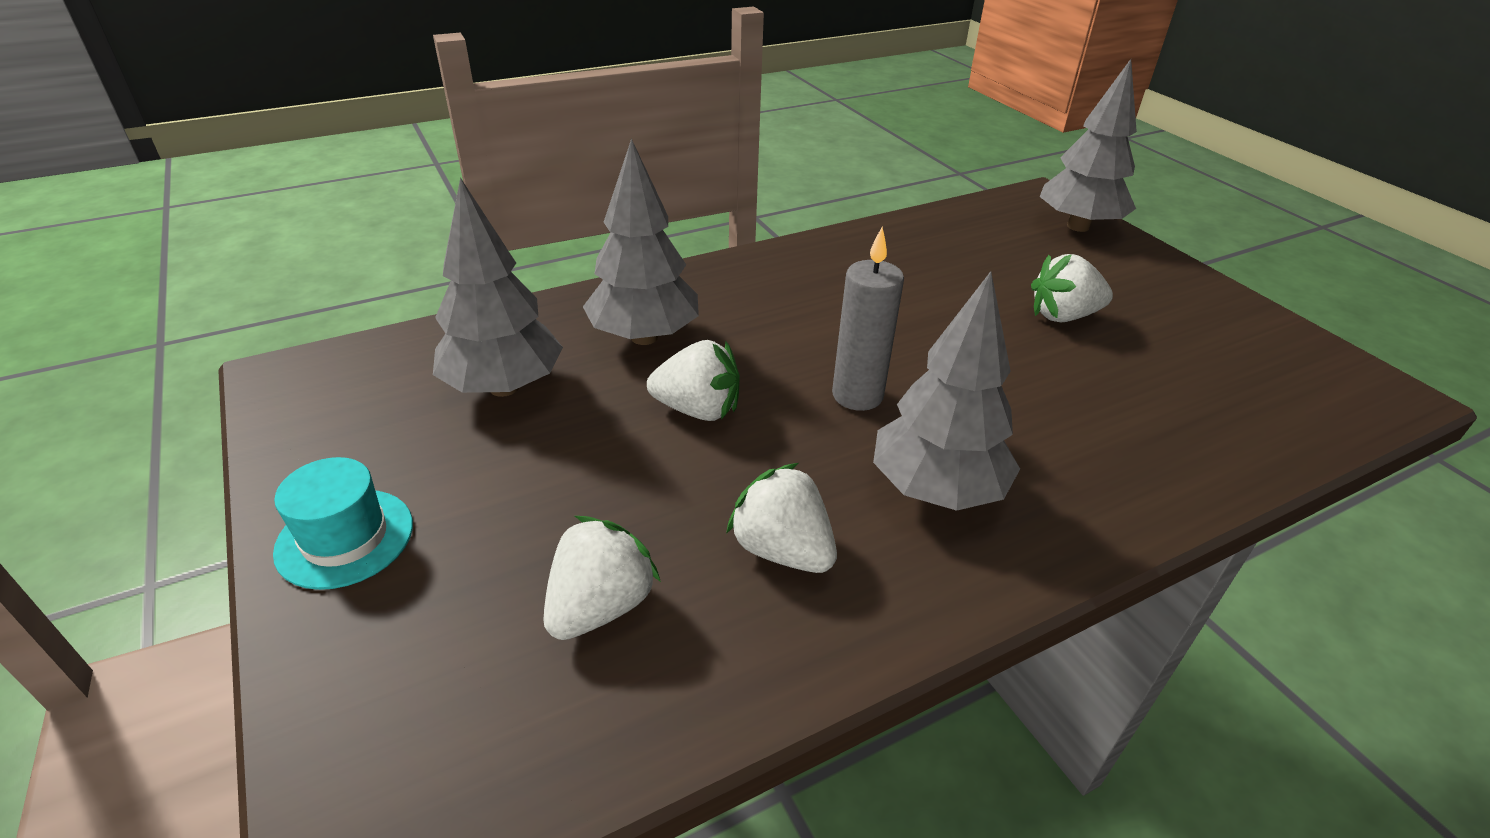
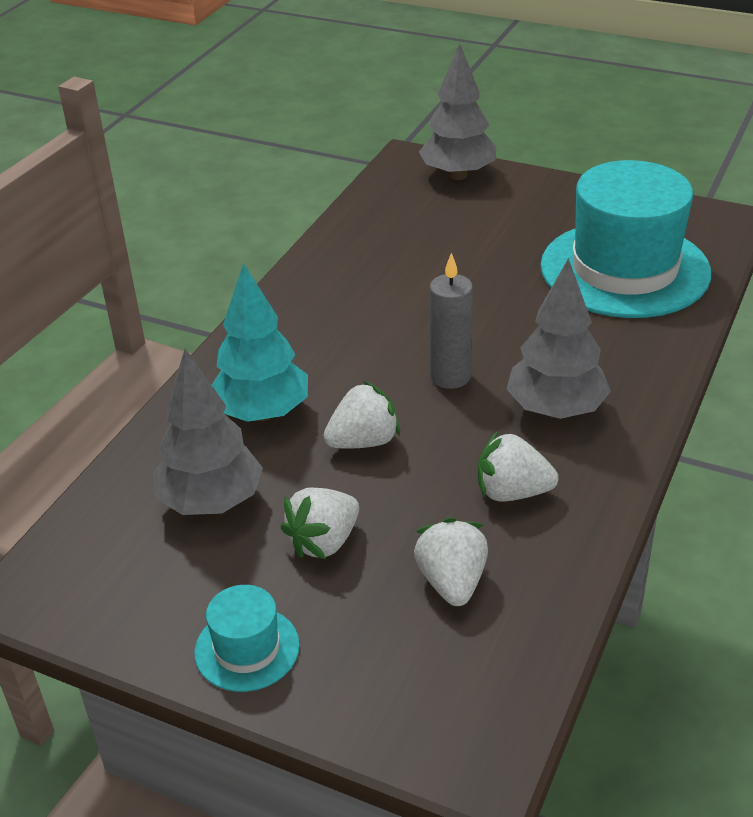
camera: 35 degrees left, 0 degrees up
grey tree [583,138,699,345] -> turquoise tree [212,263,308,422]
white strawberry [1031,254,1113,323] -> white strawberry moved to [281,487,359,559]
none -> turquoise hat [540,160,711,318]

